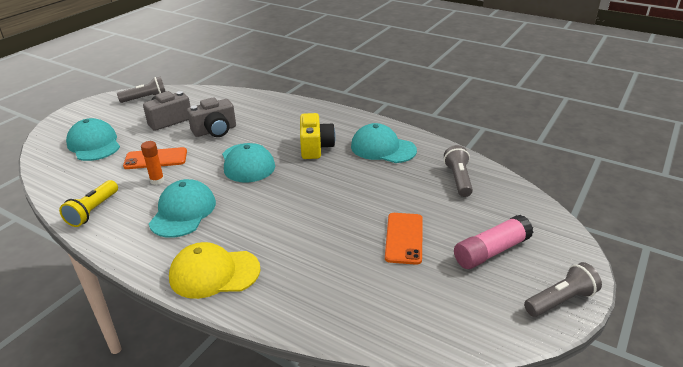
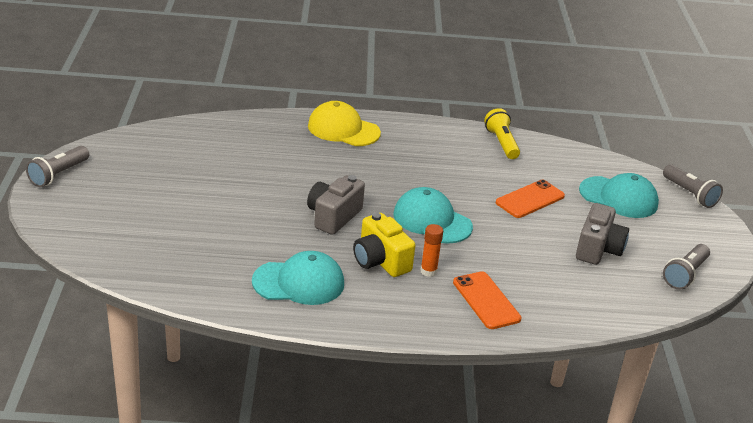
camera: 145 degrees right, 0 degrees up
orange glue stick [141,141,164,185] -> orange glue stick moved to [420,224,443,277]
turquoise cap [149,179,216,238] -> none
yellow cap [169,242,260,299] -> yellow cap turned 120 degrees counterclockwise [308,101,381,146]
grey camera [187,97,236,137] -> grey camera moved to [307,175,365,235]
orange phone [385,213,423,265] -> orange phone moved to [453,271,522,329]
grey flashlight [444,145,473,197] -> grey flashlight moved to [663,165,723,208]
pink glue stick [454,215,533,269] -> none

